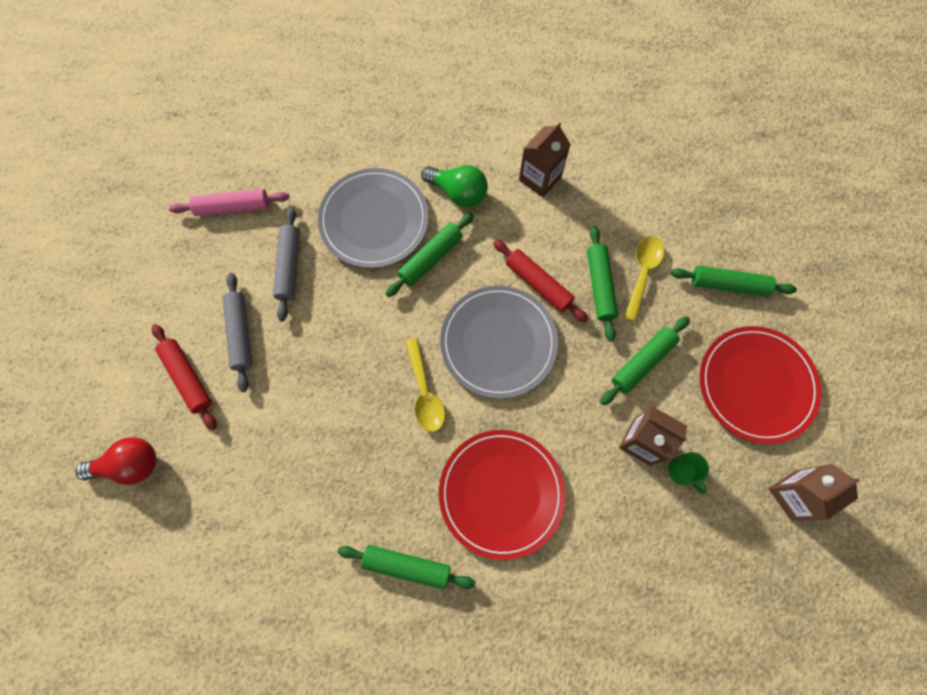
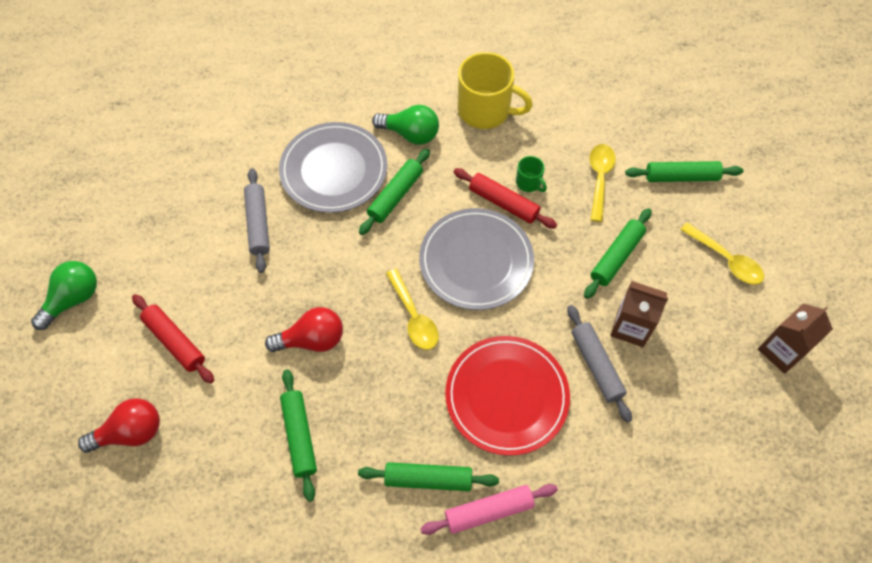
camera: 10 degrees left, 10 degrees down
pink rolling pin [169,189,290,217] -> pink rolling pin moved to [420,484,558,535]
grey rolling pin [223,273,252,392] -> grey rolling pin moved to [567,305,632,423]
brown carton [519,122,571,197] -> yellow mug [458,52,533,129]
green rolling pin [587,226,618,342] -> green rolling pin moved to [280,370,317,502]
green mug [669,452,709,494] -> green mug moved to [516,156,547,192]
red plate [700,326,822,444] -> yellow spoon [680,222,764,285]
none -> green light bulb [31,261,97,330]
none -> red light bulb [265,307,343,352]

